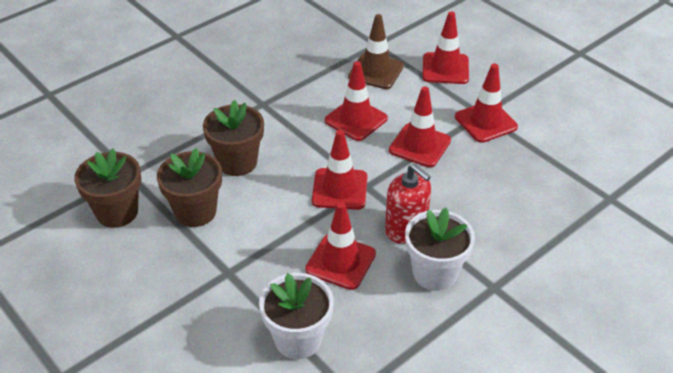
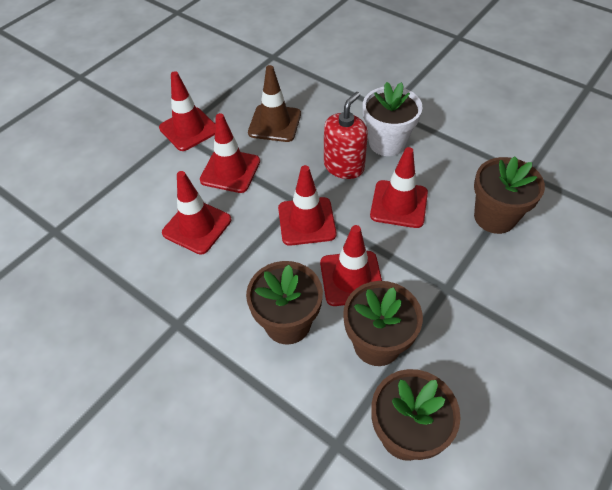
camera: 100 degrees left, 10 degrees up
white flower pot [259,273,334,359] -> brown flower pot [474,156,545,234]
brown traffic cone [348,14,404,89] -> brown traffic cone moved to [248,65,301,142]
red traffic cone [422,12,469,84] -> red traffic cone moved to [320,225,382,306]

